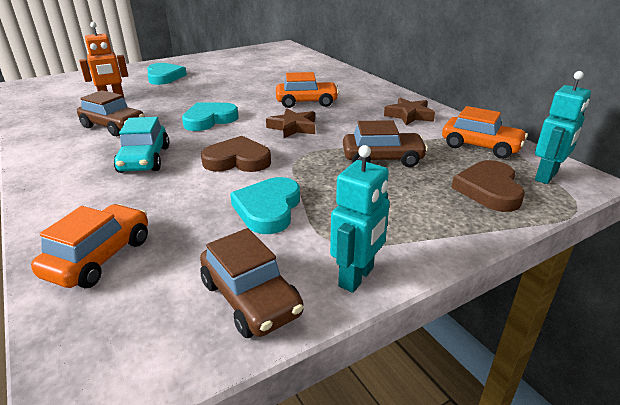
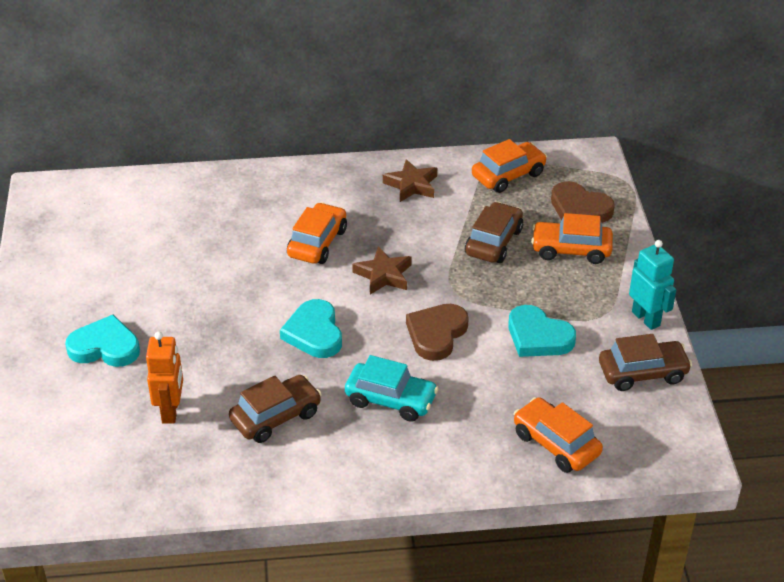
camera: 65 degrees left, 10 degrees up
turquoise robot [535,71,591,184] -> none
none -> orange car [531,213,613,264]

